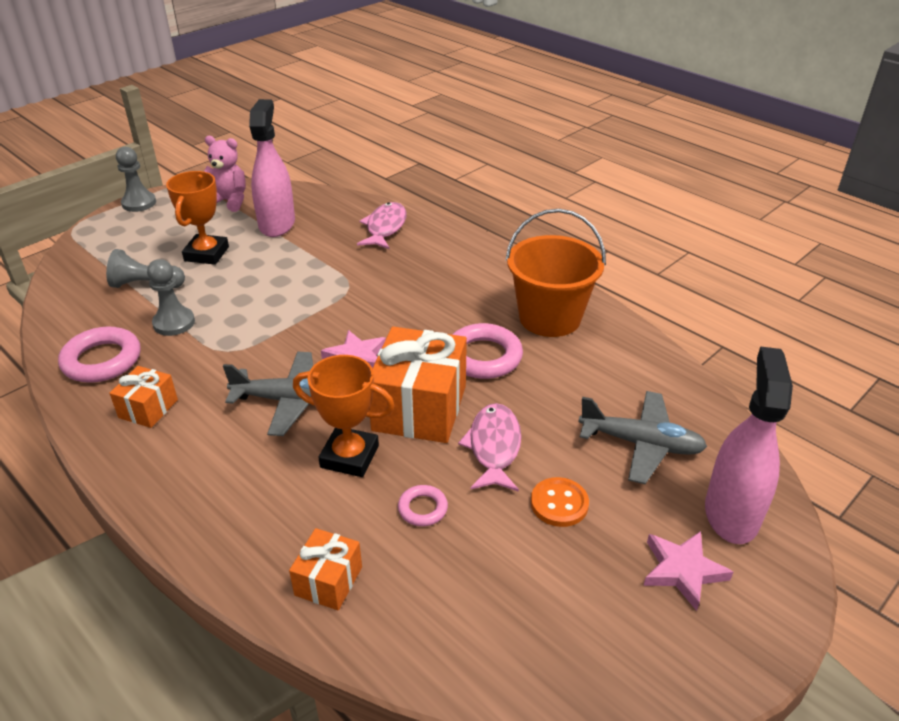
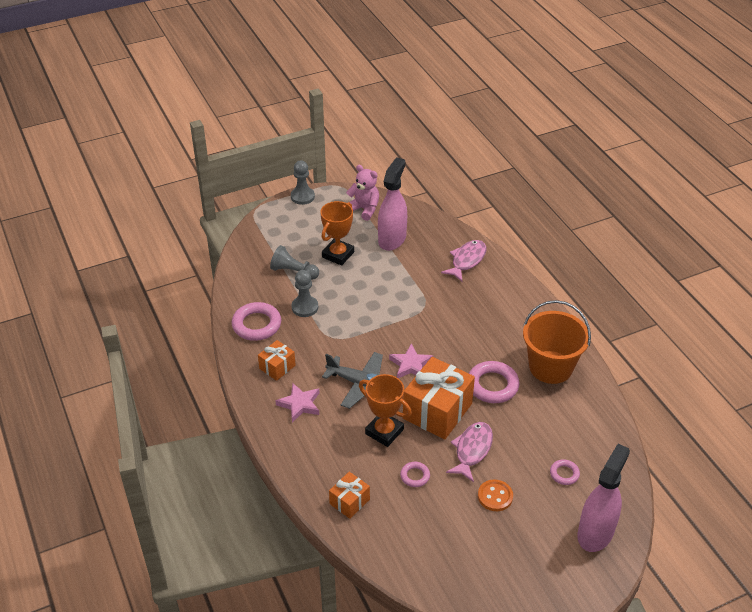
camera: 20 degrees right, 5 degrees up
grey plane [578,391,707,484] -> pink ring [550,459,580,485]
pink star [643,531,733,611] -> pink star moved to [275,383,319,422]

